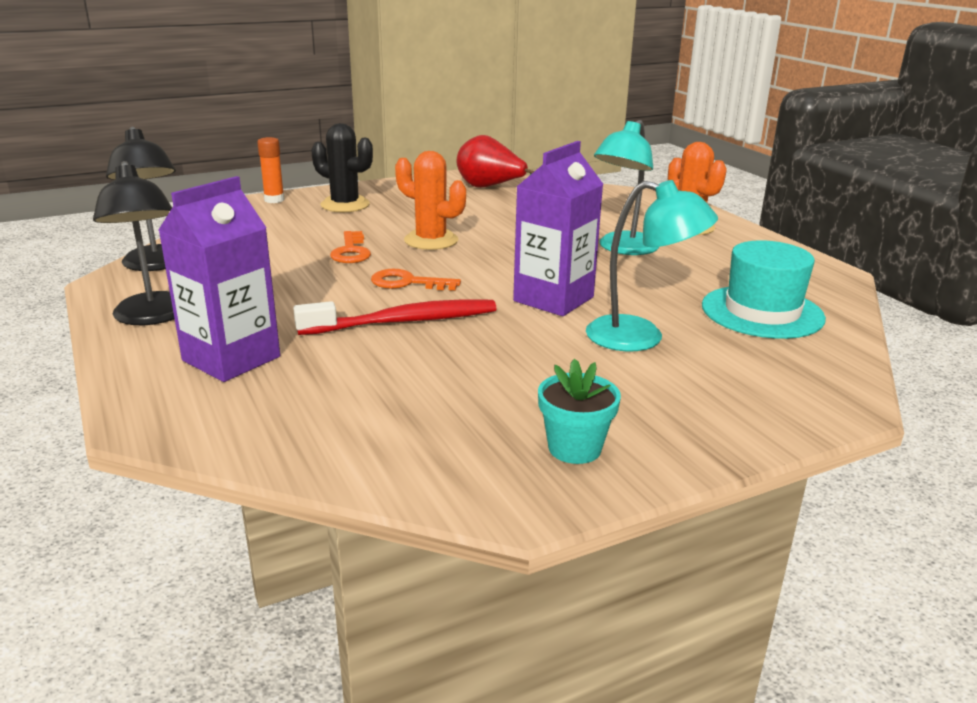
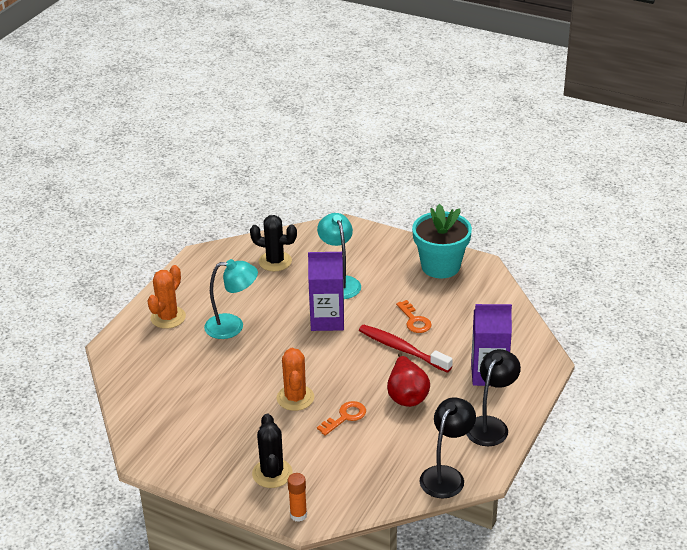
camera: 125 degrees left, 10 degrees up
orange key [371,269,461,291] -> orange key moved to [396,300,432,333]
red pear [457,135,534,188] -> red pear moved to [387,353,430,407]
turquoise flower pot [538,359,621,464] -> turquoise flower pot [412,204,472,278], size x1.90
turquoise hat [702,240,826,339] -> black cactus [250,215,297,271]

